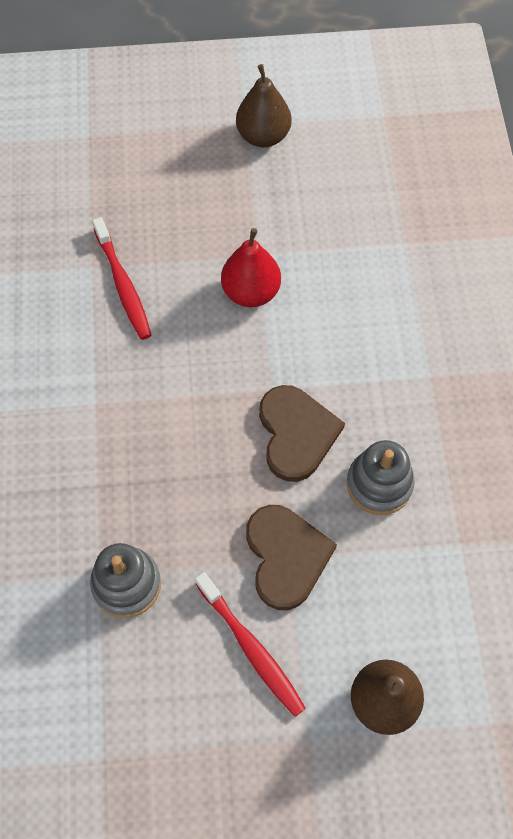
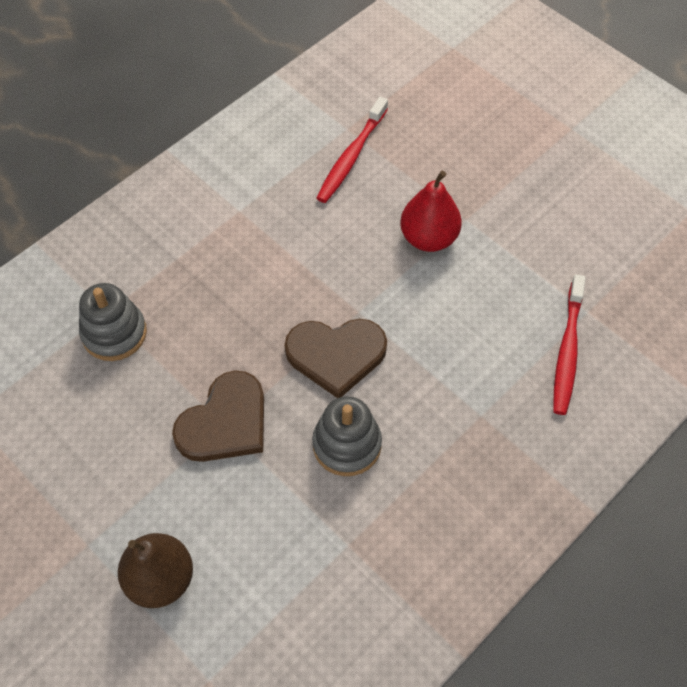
camera: 50 degrees right, 5 degrees down
red toothbrush [195,572,306,717] -> red toothbrush moved to [553,274,586,415]
brown pear [236,64,291,147] -> none
brown heart [259,385,345,482] -> brown heart turned 45 degrees clockwise [284,319,387,398]

